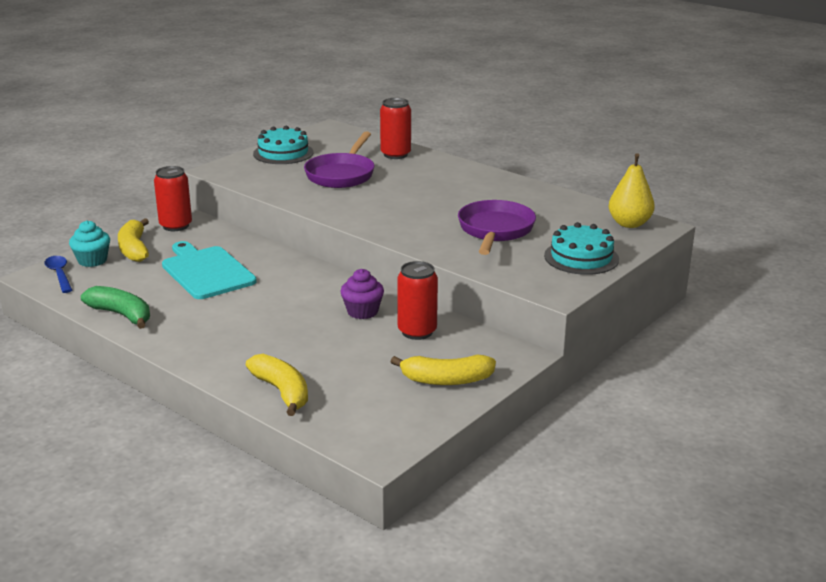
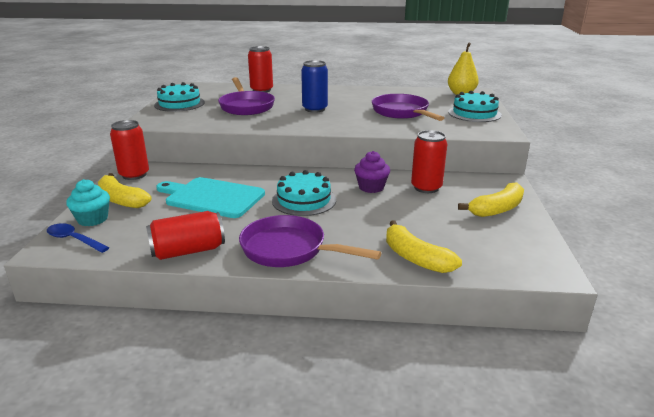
camera: 35 degrees left, 0 degrees up
green banana [81,286,150,329] -> red can [146,211,225,260]
yellow banana [246,354,308,416] -> yellow banana turned 150 degrees counterclockwise [386,220,462,273]
none -> purple pan [239,215,381,267]
none -> turquoise cake [272,170,336,216]
none -> blue can [301,60,328,113]

